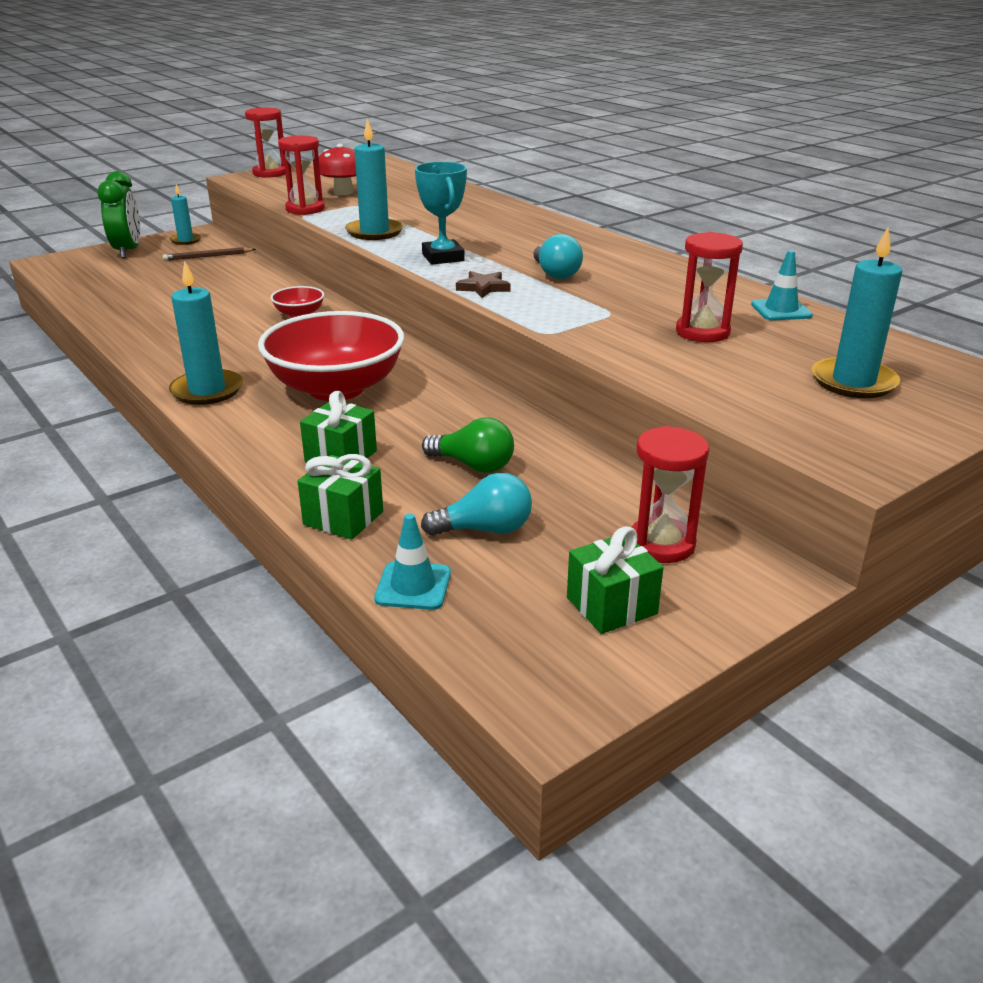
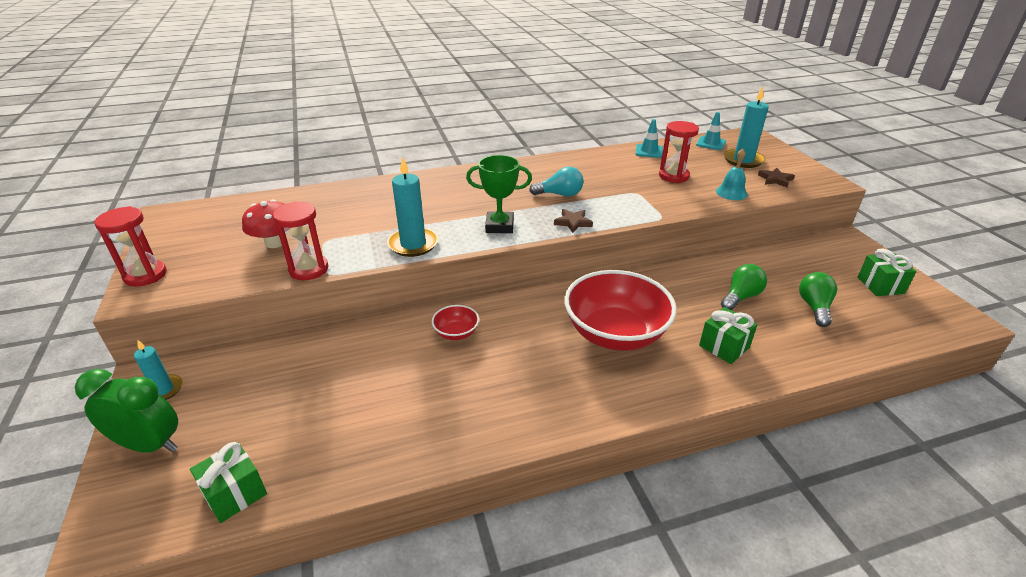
camera: 70 degrees left, 5 degrees up
brown pencil [162,247,256,261] -> none
turquoise candle [169,261,243,405] -> none
green gift [298,454,383,540] -> green gift moved to [190,442,267,523]
turquoise traffic cone [374,513,451,610] -> turquoise traffic cone moved to [696,112,726,150]
turquoise trophy [415,162,467,264] -> green trophy [466,155,532,233]
turquoise light bulb [421,473,532,536] -> green light bulb [799,272,837,327]
red hourglass [631,426,709,563] -> none
none -> turquoise bell [716,149,748,200]
none -> brown star [758,168,795,188]

